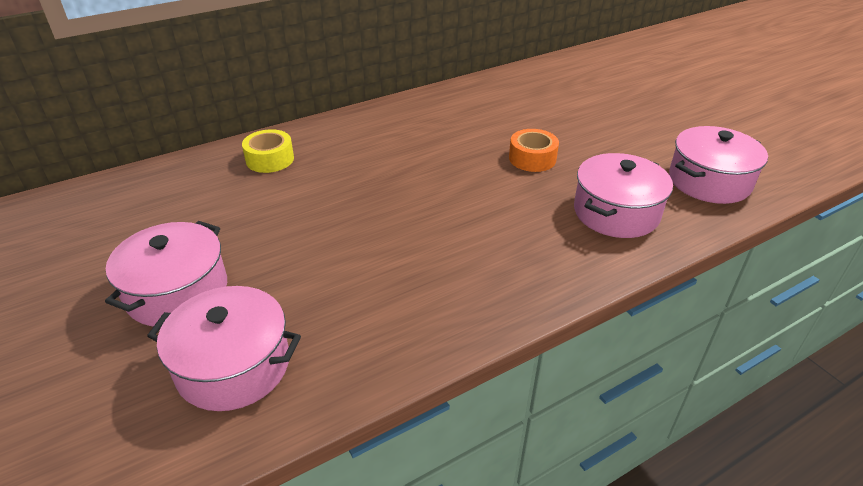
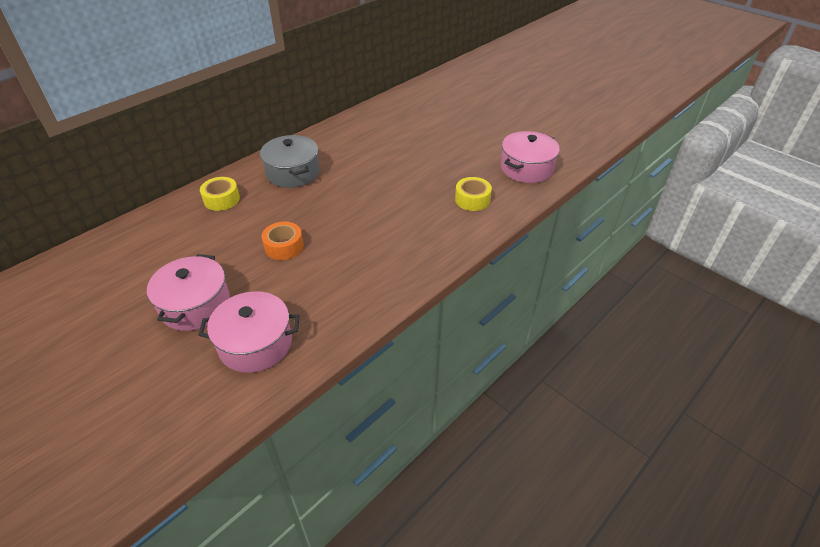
camera: 15 degrees left, 5 degrees up
orange tape [509,129,559,172] -> orange tape moved to [262,222,304,260]
pink pot [574,153,673,238] -> yellow tape [455,177,492,211]
none -> grey pot [260,135,320,188]

